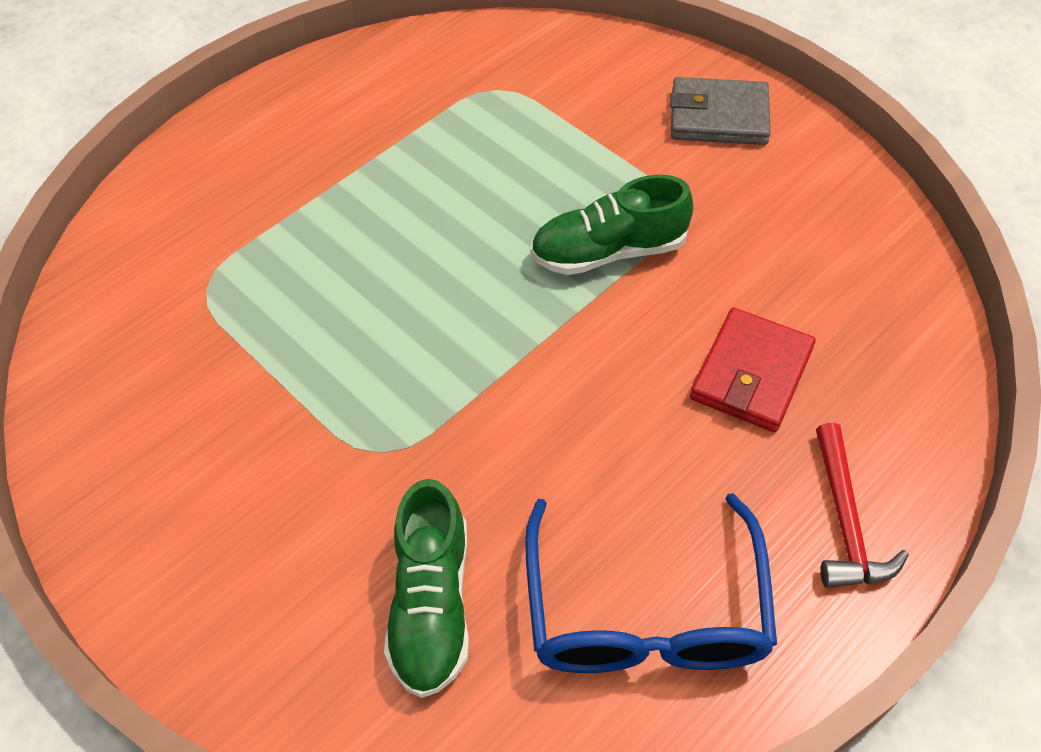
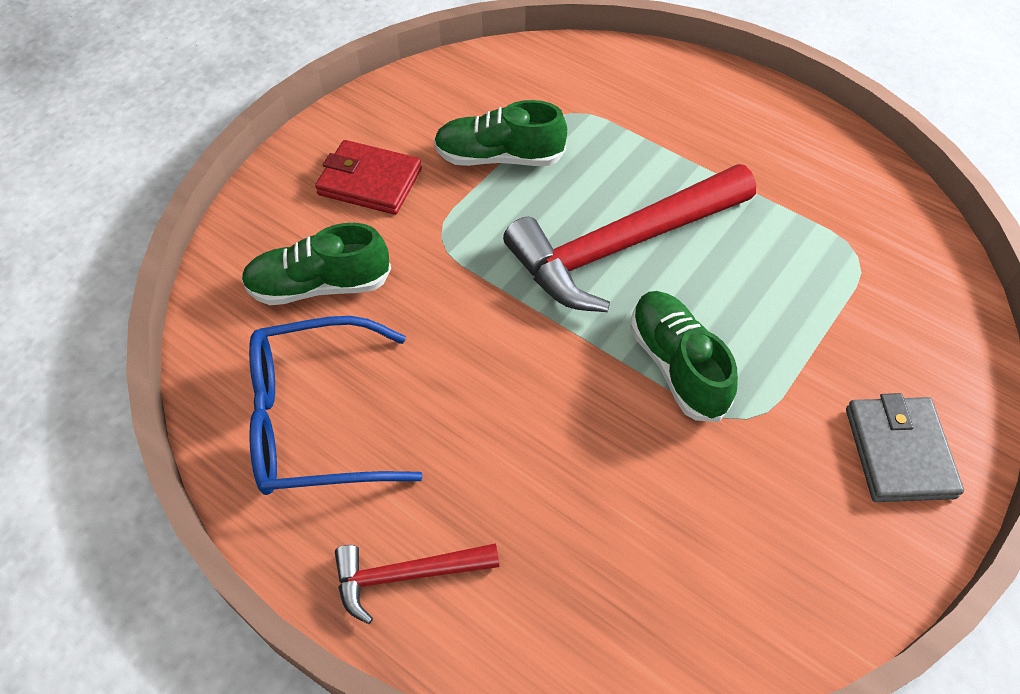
camera: 80 degrees right, 0 degrees up
red wallet [690,308,816,432] -> red wallet moved to [315,140,422,215]
none -> green shoe [434,100,567,166]
none -> red hammer [503,164,756,312]

